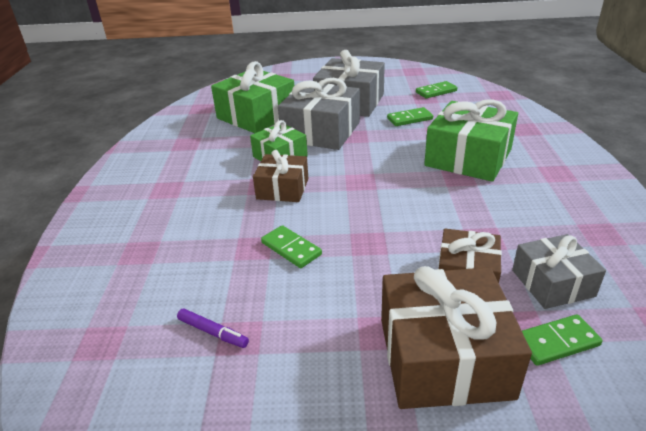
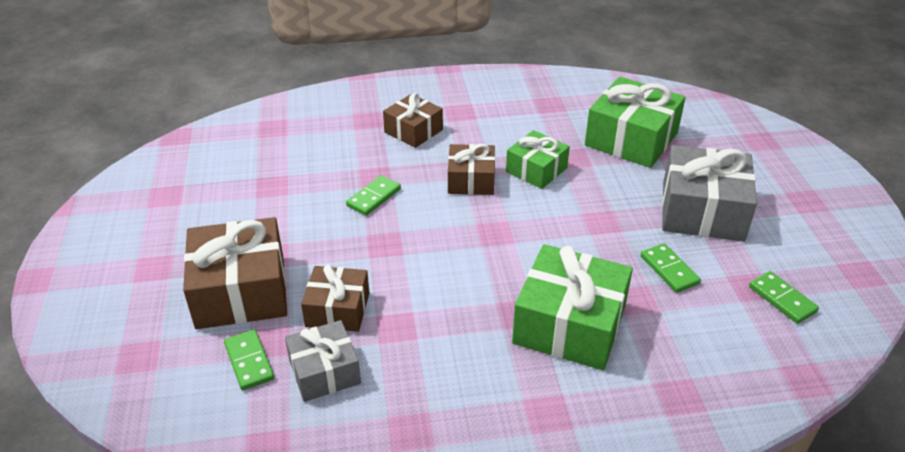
camera: 80 degrees right, 5 degrees up
purple marker [177,308,249,348] -> none
grey gift [278,78,360,150] -> none
none -> brown gift [383,93,443,148]

